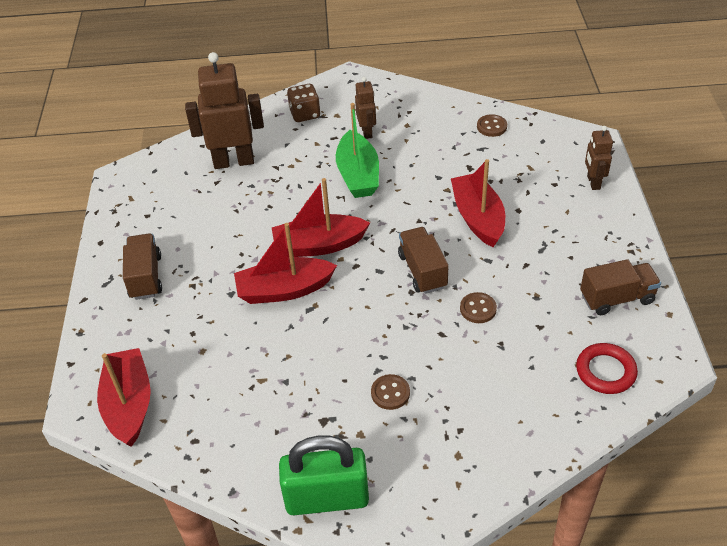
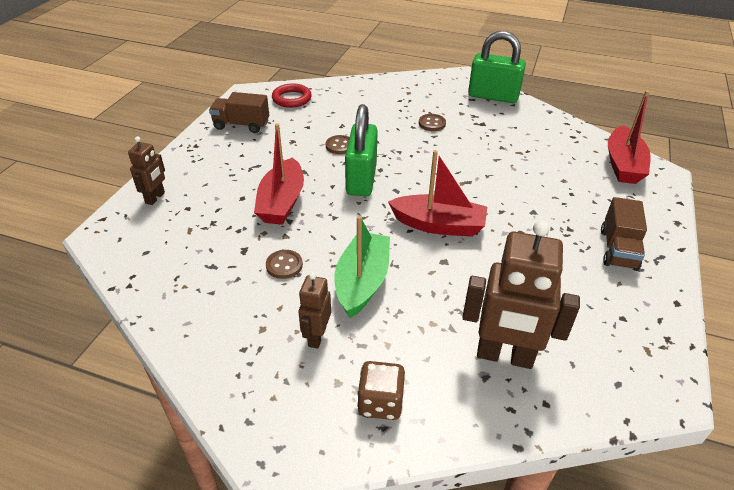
camera: 160 degrees left, 5 degrees down
red boat [234,223,337,304] -> none
brown truck [398,227,449,294] -> green padlock [345,104,378,196]
brown button [477,114,507,137] -> brown button moved to [266,250,303,279]

